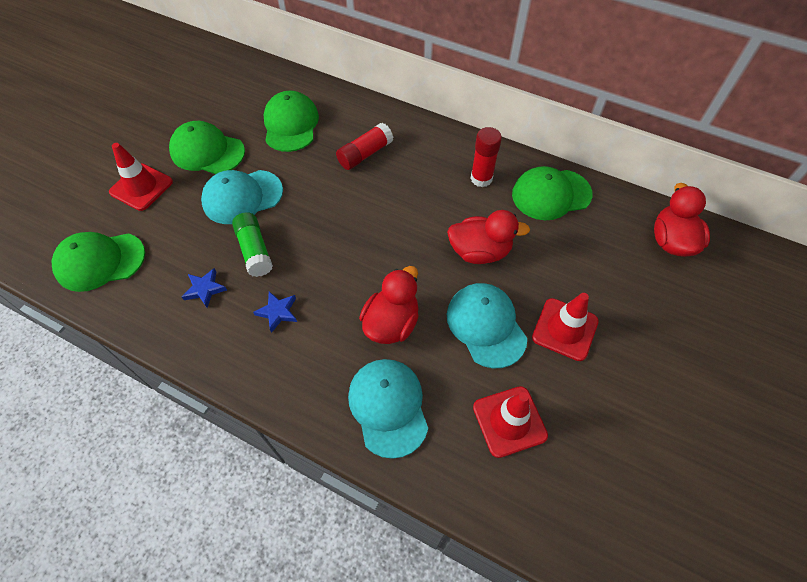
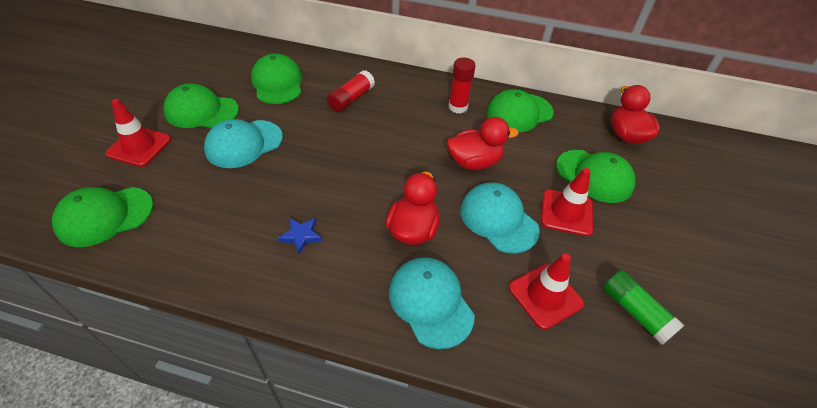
camera: 15 degrees left, 10 degrees down
blue star [182,268,227,308] -> none
green glue stick [232,212,273,277] -> green glue stick moved to [603,270,685,345]
none -> green cap [556,150,636,203]

